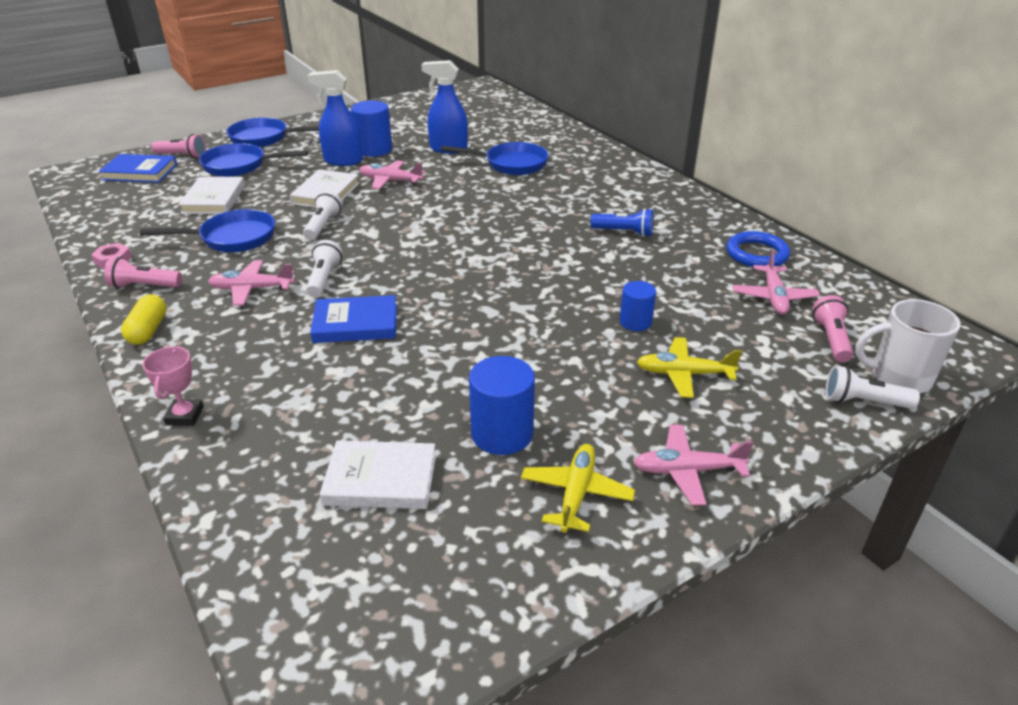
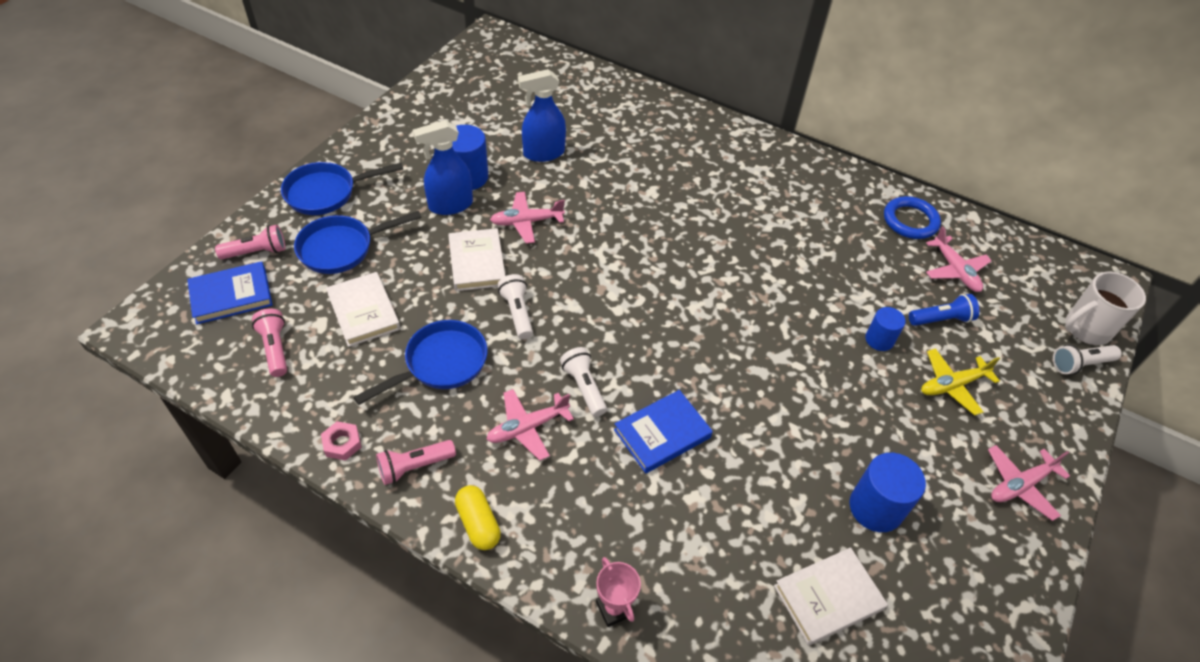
camera: 30 degrees left, 15 degrees up
blue pan [441,142,549,175] -> none
yellow plane [521,444,635,533] -> none
blue flashlight [591,208,654,237] -> blue flashlight moved to [909,294,979,326]
pink flashlight [812,295,853,363] -> pink flashlight moved to [252,308,287,377]

